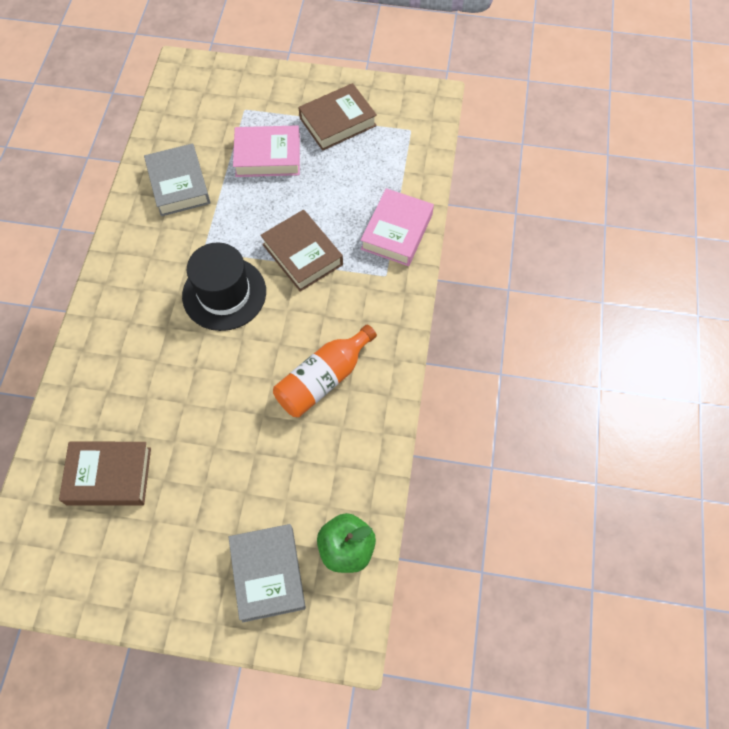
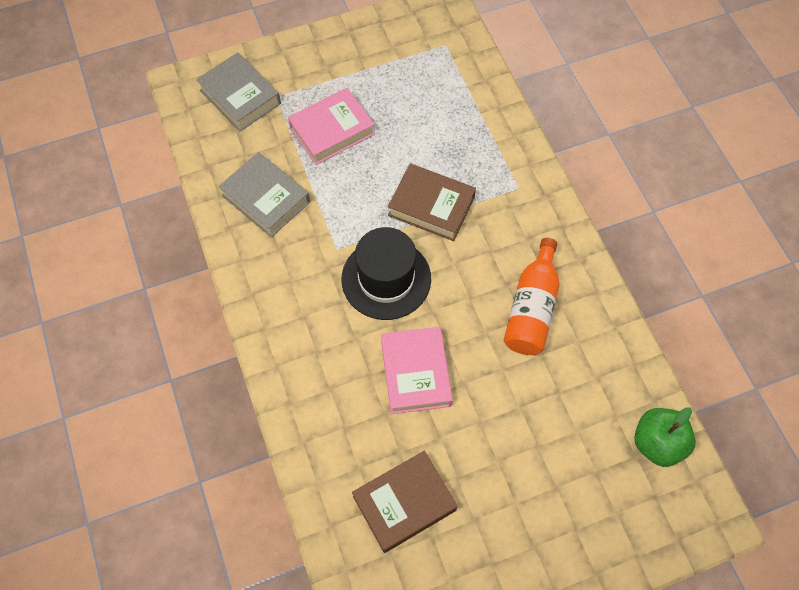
camera: 30 degrees left, 0 degrees up
grey book [229,524,306,622] -> grey book moved to [196,52,281,132]
brown book [298,83,377,151] -> none
pink book [361,188,434,266] -> pink book moved to [381,327,453,414]

